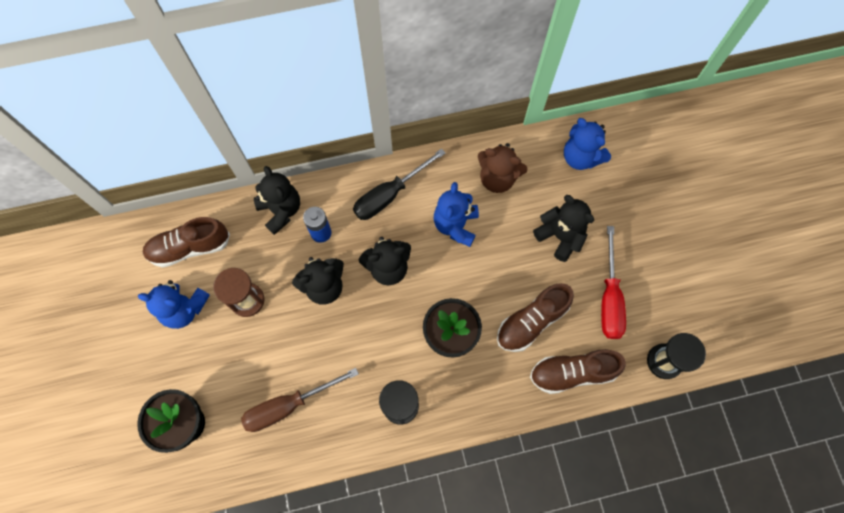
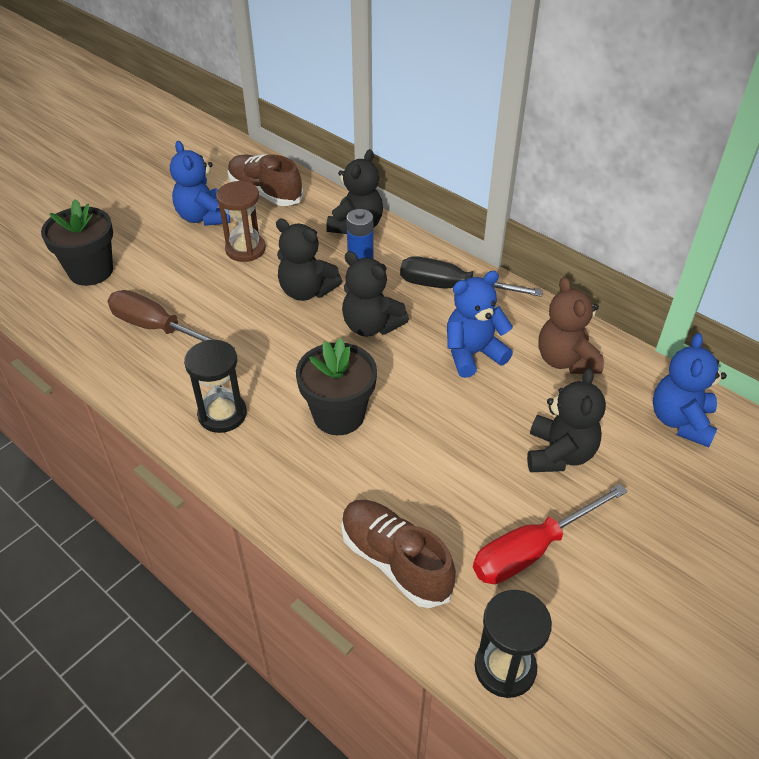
camera: 55 degrees right, 25 degrees down
brown shoe [497,283,574,352] -> none

